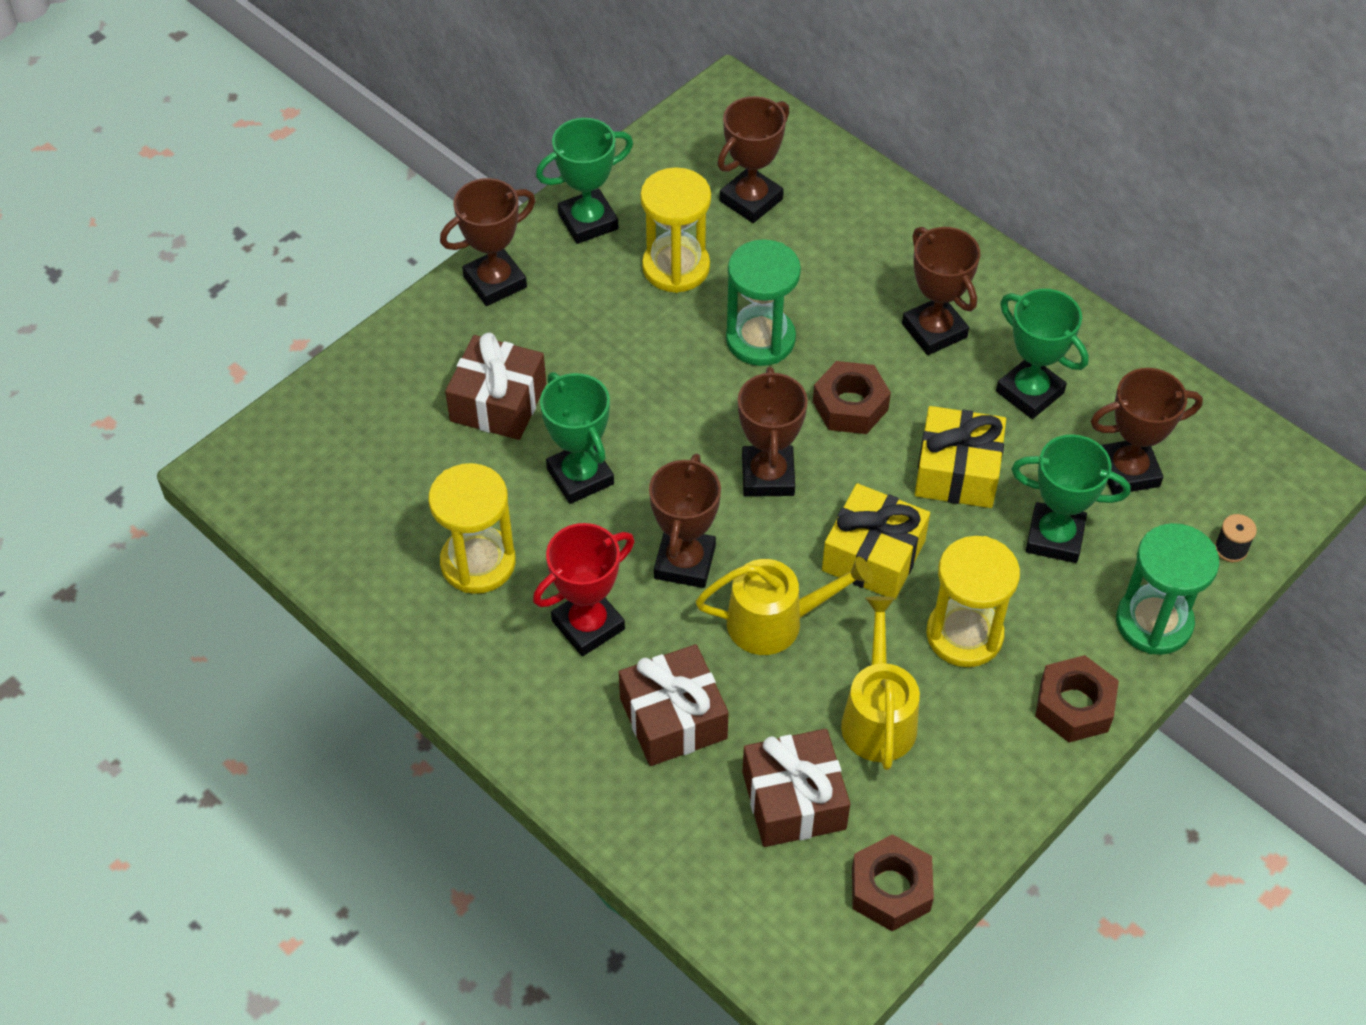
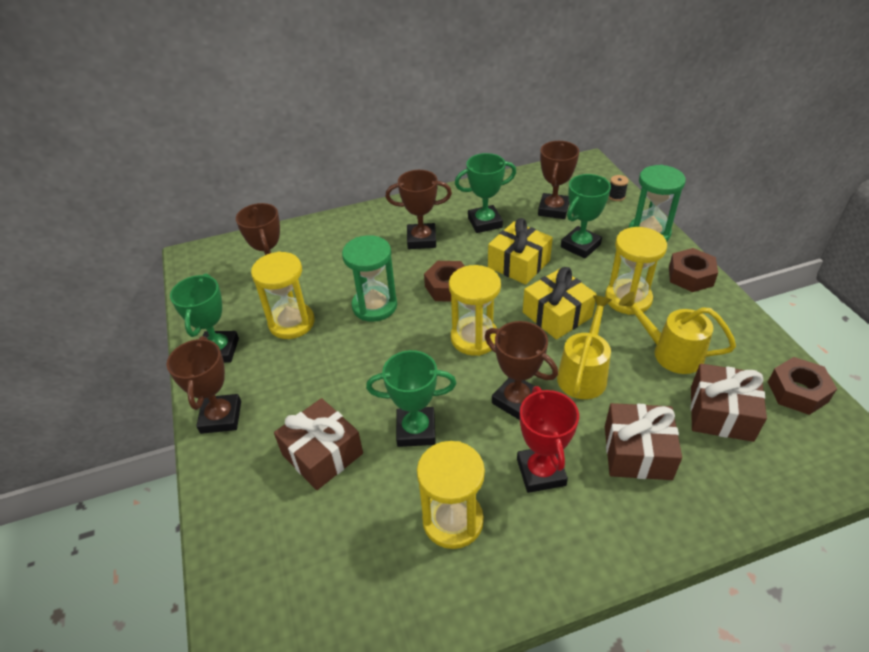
camera: 60 degrees left, 10 degrees down
brown trophy [738,367,808,497] -> yellow hourglass [449,265,501,356]

